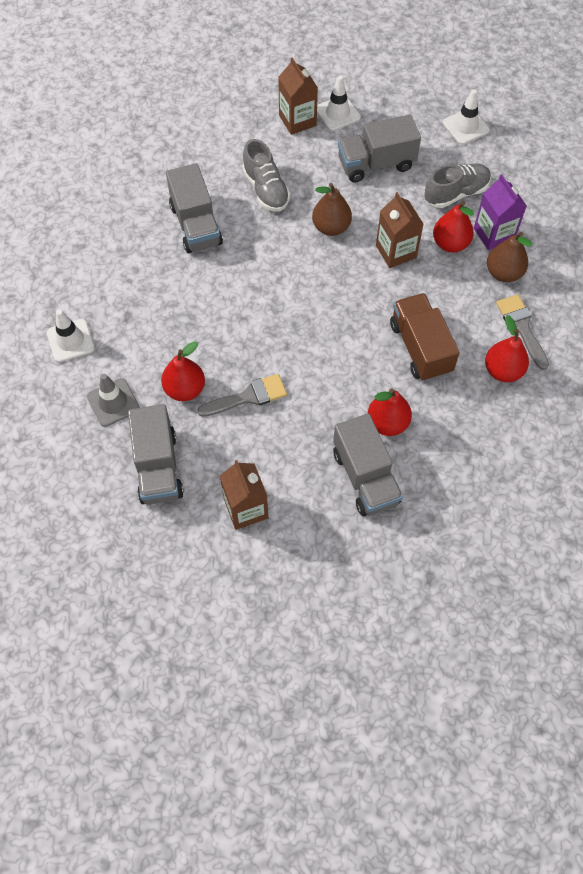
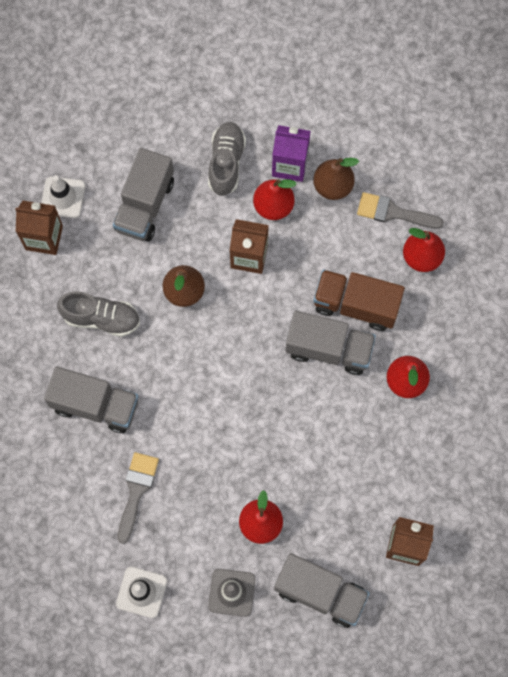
camera: 55 degrees left, 10 degrees up
grey brush [197,374,287,417] -> grey brush moved to [117,452,159,544]
grey truck [333,414,403,516] -> grey truck moved to [286,311,376,375]
white traffic cone [443,89,490,145] -> none

